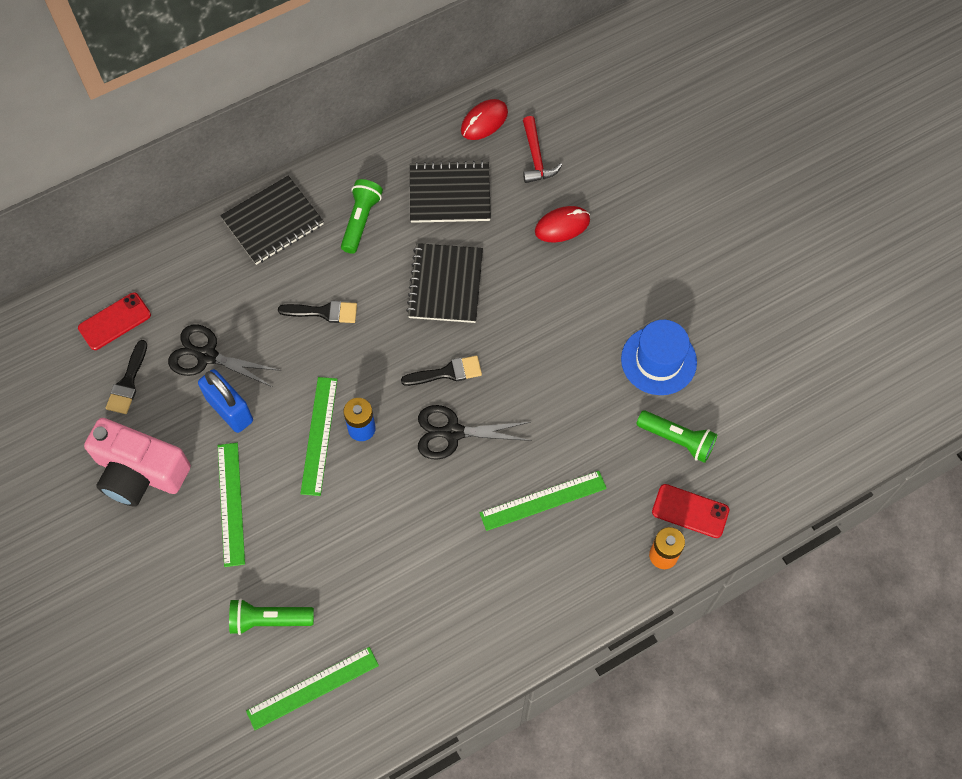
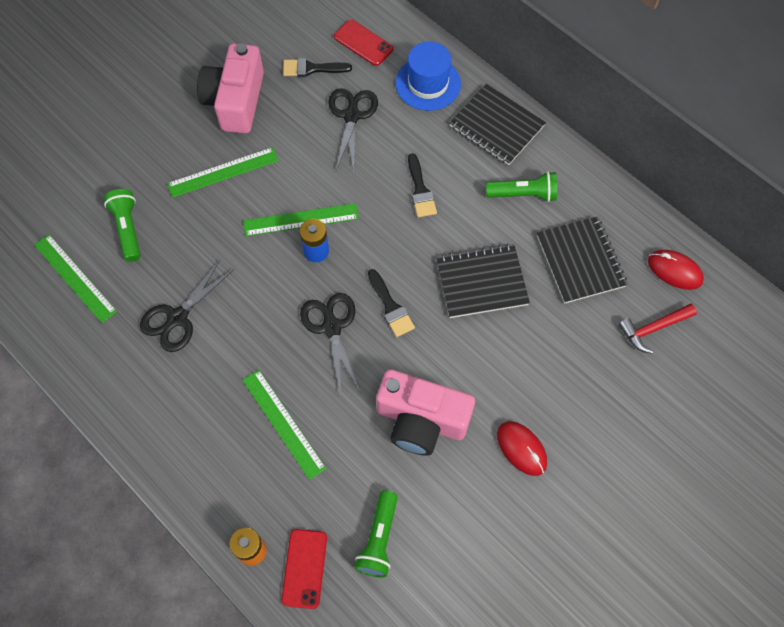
camera: 75 degrees right, 0 degrees up
blue padlock [198,369,253,433] -> none
red mouse [535,206,590,242] -> red mouse moved to [497,421,547,476]
blue hat [621,320,697,395] -> blue hat moved to [395,41,461,111]
none -> black scissors [140,259,234,352]
none -> pink camera [376,369,475,455]

